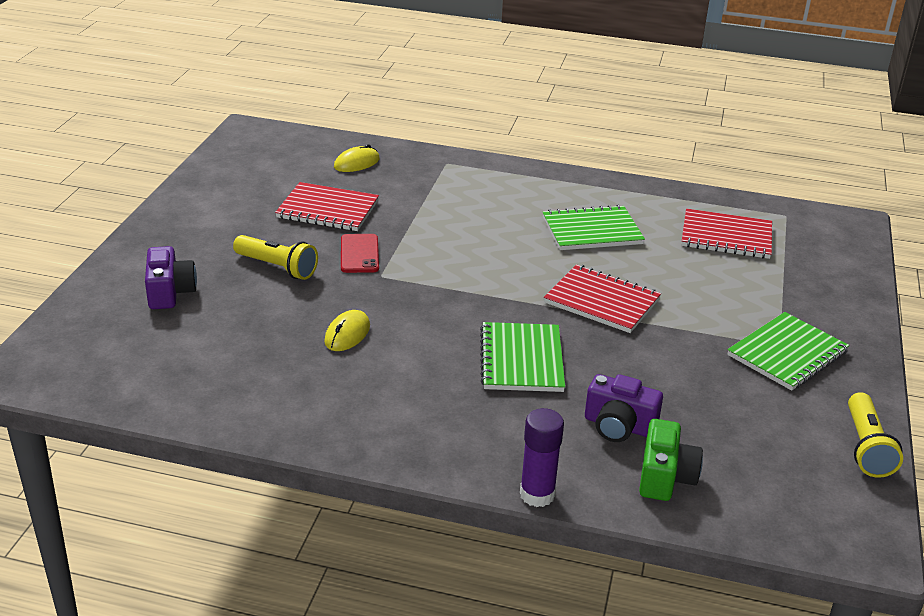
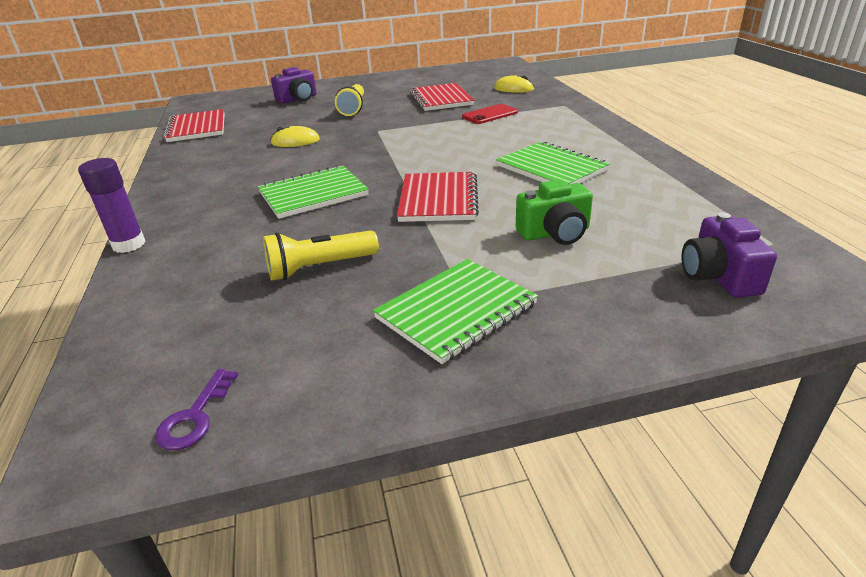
camera: 65 degrees right, 0 degrees up
red phone [341,234,379,273] -> red phone moved to [462,104,518,124]
purple camera [585,374,663,442] -> purple camera moved to [682,212,777,298]
green camera [639,419,703,501] -> green camera moved to [516,179,593,245]
red notebook [681,209,772,259] -> red notebook moved to [163,109,225,142]
green notebook [727,312,849,391] -> green notebook turned 60 degrees counterclockwise [373,259,538,364]
yellow flashlight [848,392,903,478] -> yellow flashlight moved to [263,231,379,281]
none -> purple key [155,369,238,450]

